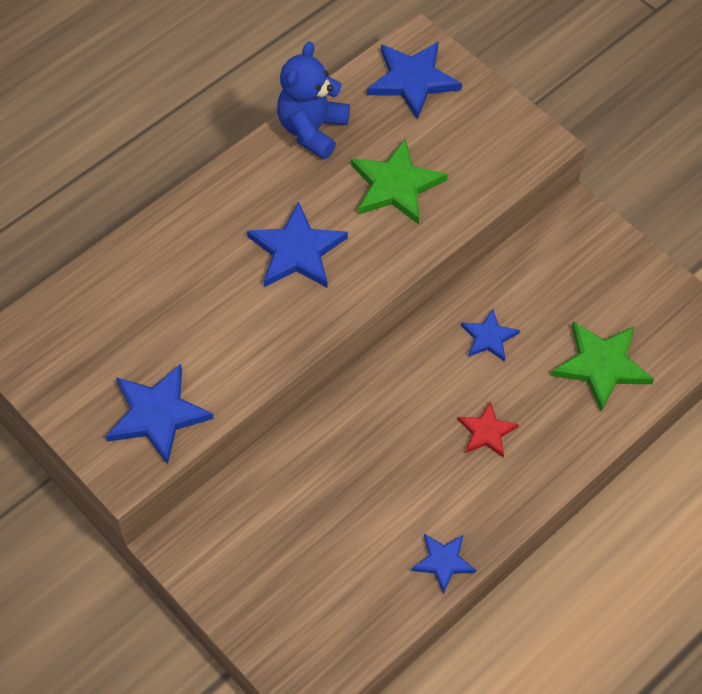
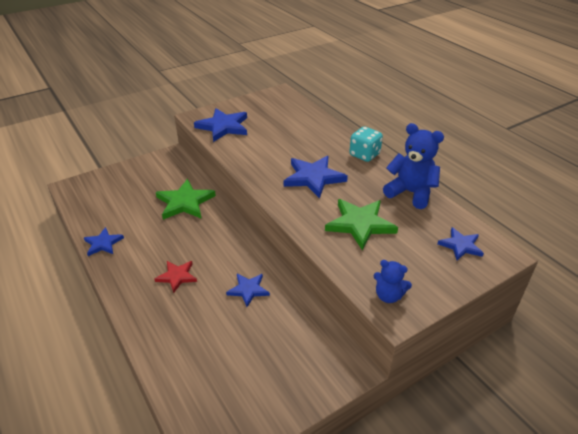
camera: 100 degrees right, 20 degrees down
blue star [367,41,462,120] -> blue star [437,227,484,260], size x0.59
green star [551,321,654,412] -> green star moved to [156,179,216,220]
none -> turquoise dice [349,127,383,162]
none -> blue teddy bear [373,260,412,303]

